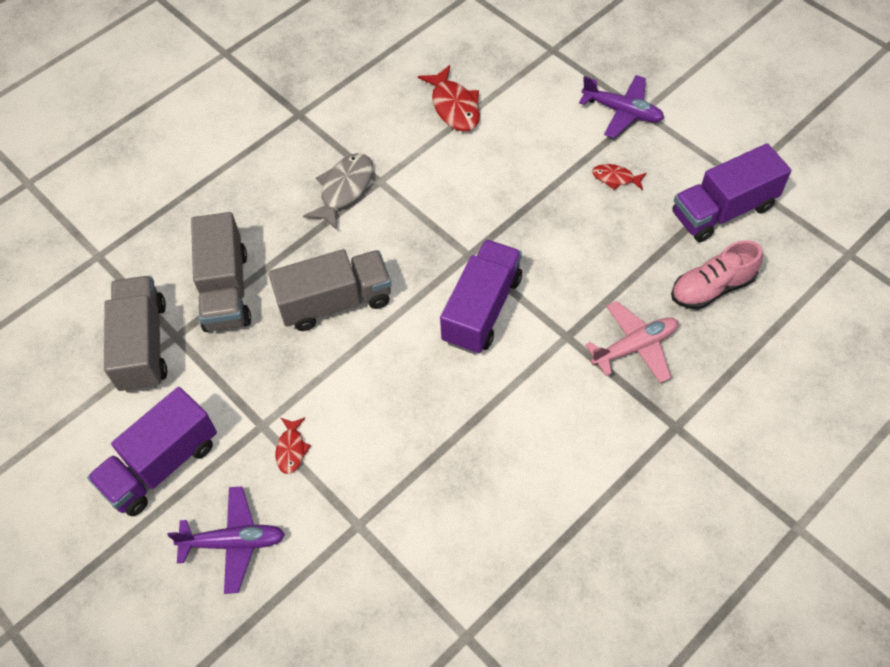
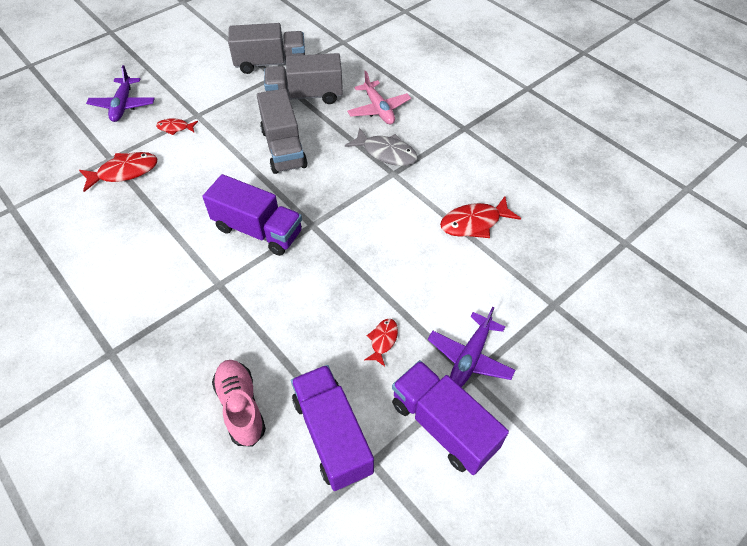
camera: 90 degrees right, 5 degrees down
purple truck [87,387,217,517] -> purple truck moved to [392,360,509,475]
pink plane [585,301,678,383] -> pink plane moved to [347,71,411,124]
none -> red fish [79,152,157,192]

